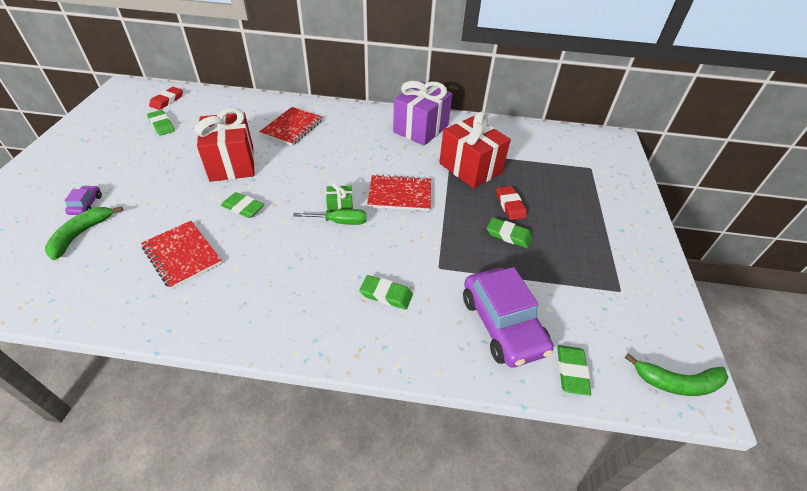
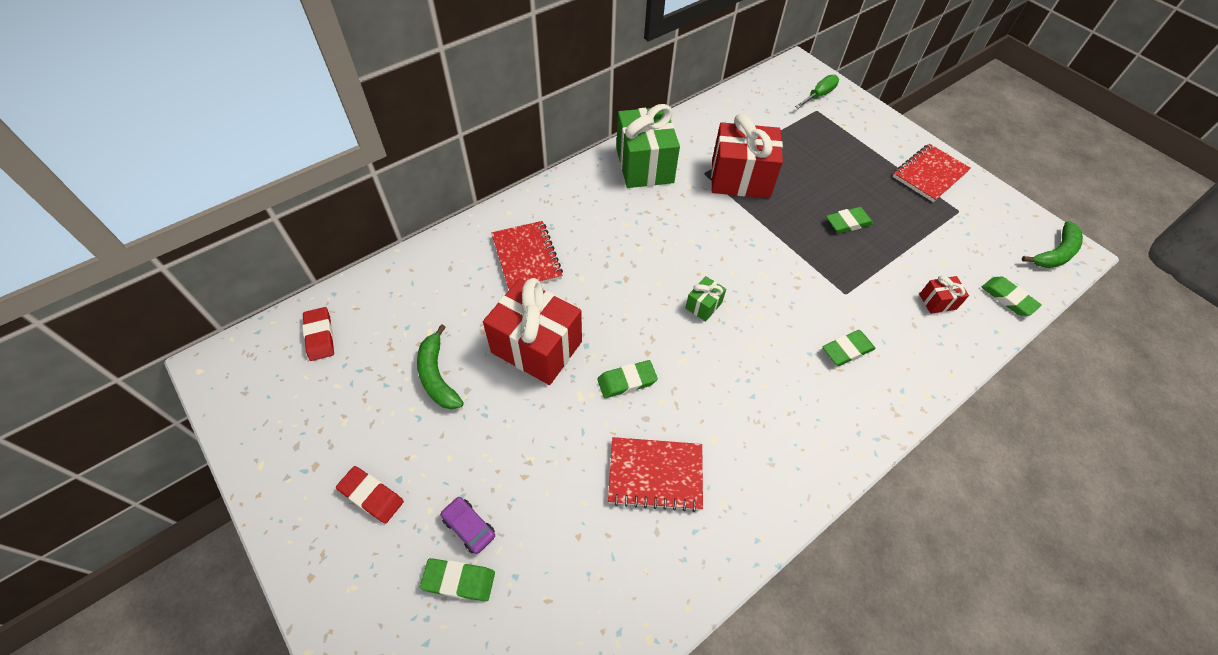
camera: 45 degrees left, 10 degrees up
green banana [45,206,123,260] -> green banana moved to [417,324,464,409]
green eraser [147,110,175,136] -> green eraser moved to [420,558,495,601]
green screwdriver [293,209,366,225] -> green screwdriver moved to [795,75,839,109]
red notebook [367,174,431,211] -> red notebook moved to [892,144,971,202]
purple gift [393,81,452,146] -> green gift [616,104,680,188]
purple car [463,267,554,367] -> red gift [919,275,969,314]
red eraser [496,186,527,220] -> red eraser moved to [336,466,404,524]

